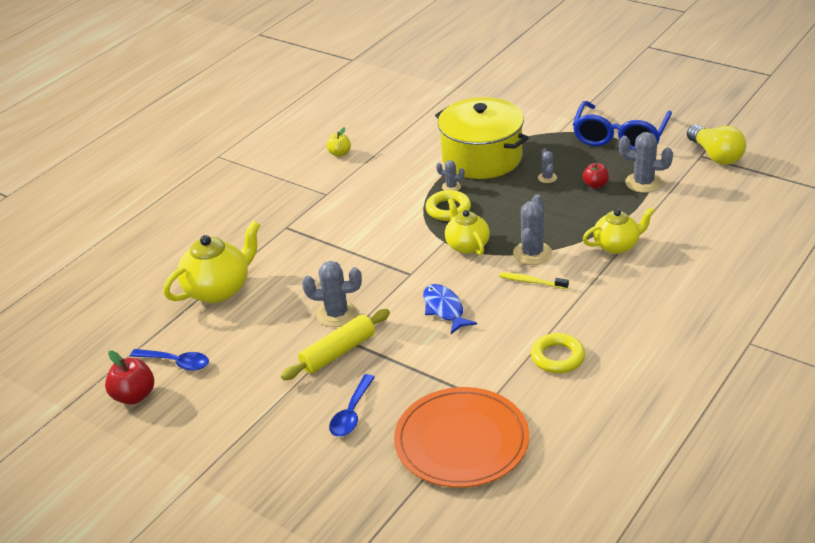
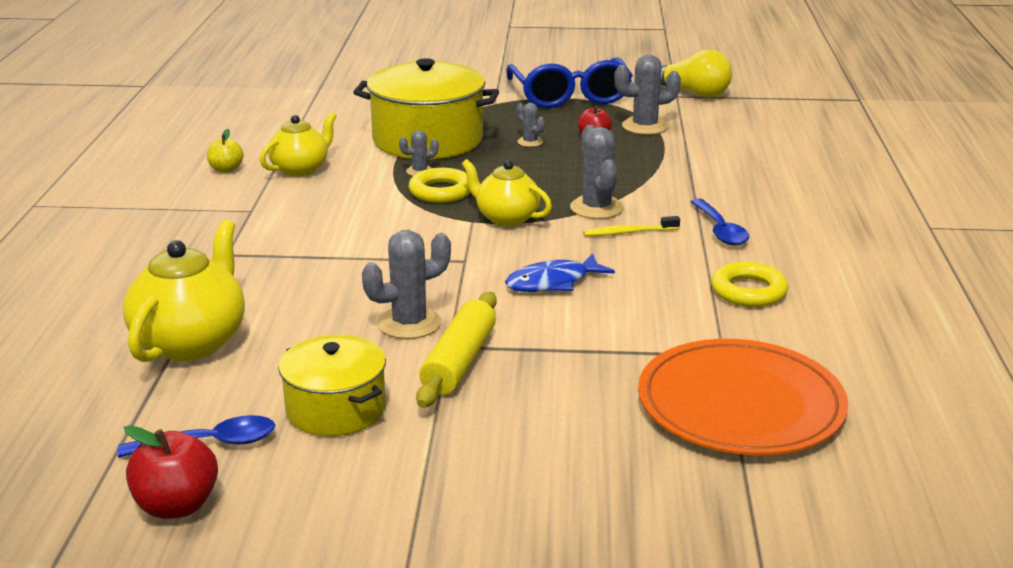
camera: 35 degrees left, 10 degrees down
blue spoon [329,374,375,437] -> blue spoon moved to [690,198,749,245]
blue fish [423,284,477,334] -> blue fish turned 60 degrees counterclockwise [505,254,615,292]
yellow teapot [583,207,654,254] -> yellow teapot moved to [260,112,337,176]
none -> yellow pot [278,335,386,436]

